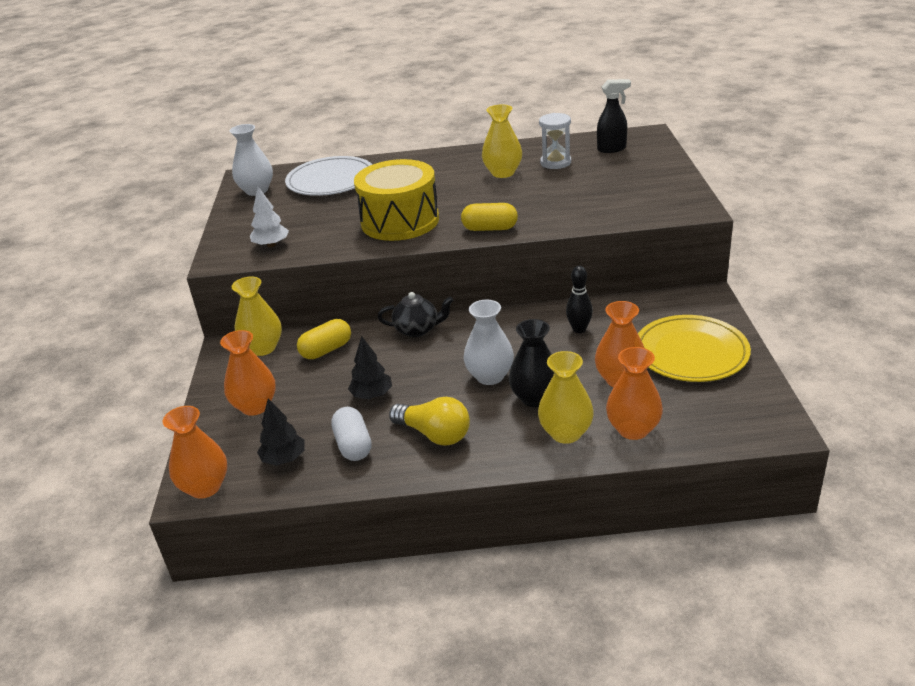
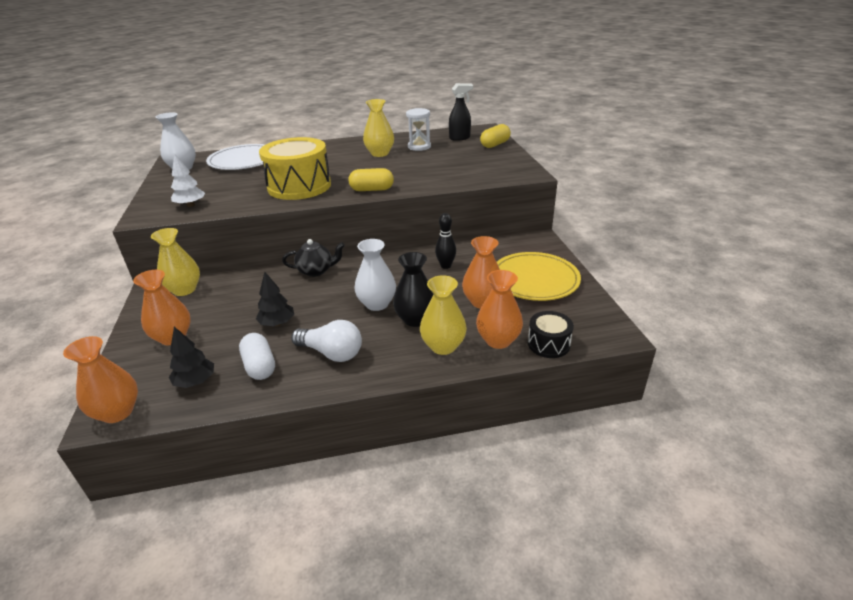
camera: 10 degrees left, 0 degrees up
yellow capsule [297,319,351,359] -> yellow capsule moved to [480,124,511,148]
yellow light bulb [389,397,470,446] -> white light bulb [291,320,362,362]
none -> black drum [528,311,574,358]

